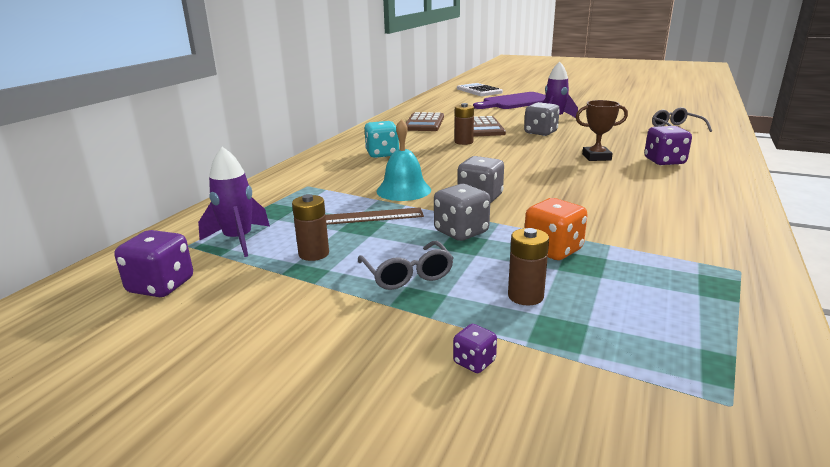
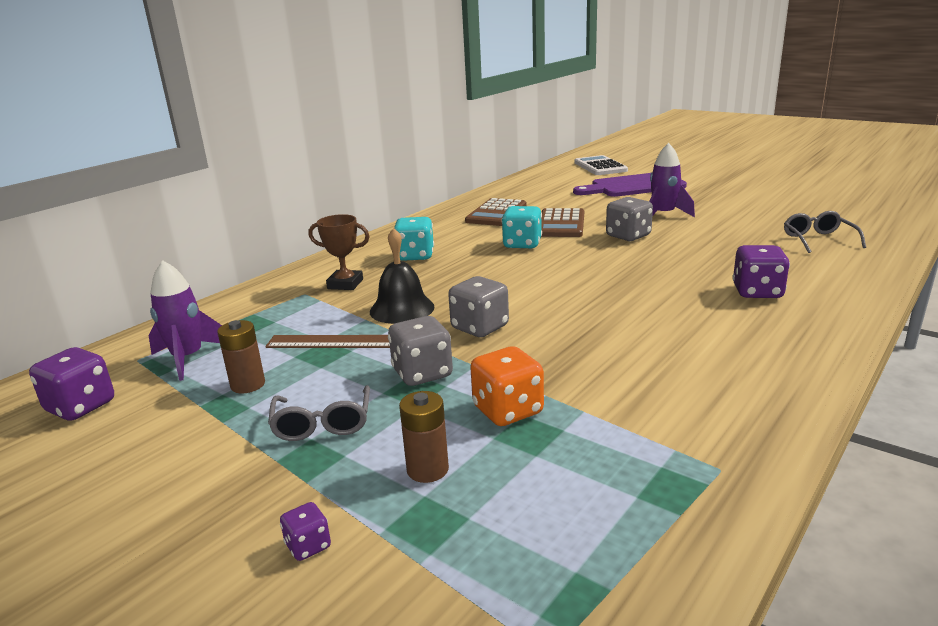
camera: 15 degrees right, 0 degrees up
turquoise bell [376,119,431,201] -> black bell [370,228,435,324]
brown battery [455,103,474,145] -> turquoise dice [501,206,542,249]
brown trophy [576,100,628,161] -> brown trophy moved to [308,214,370,290]

